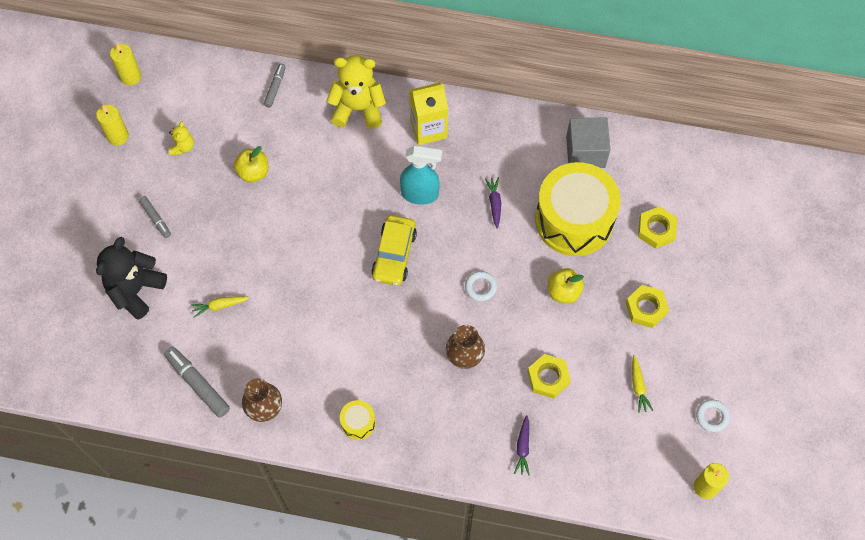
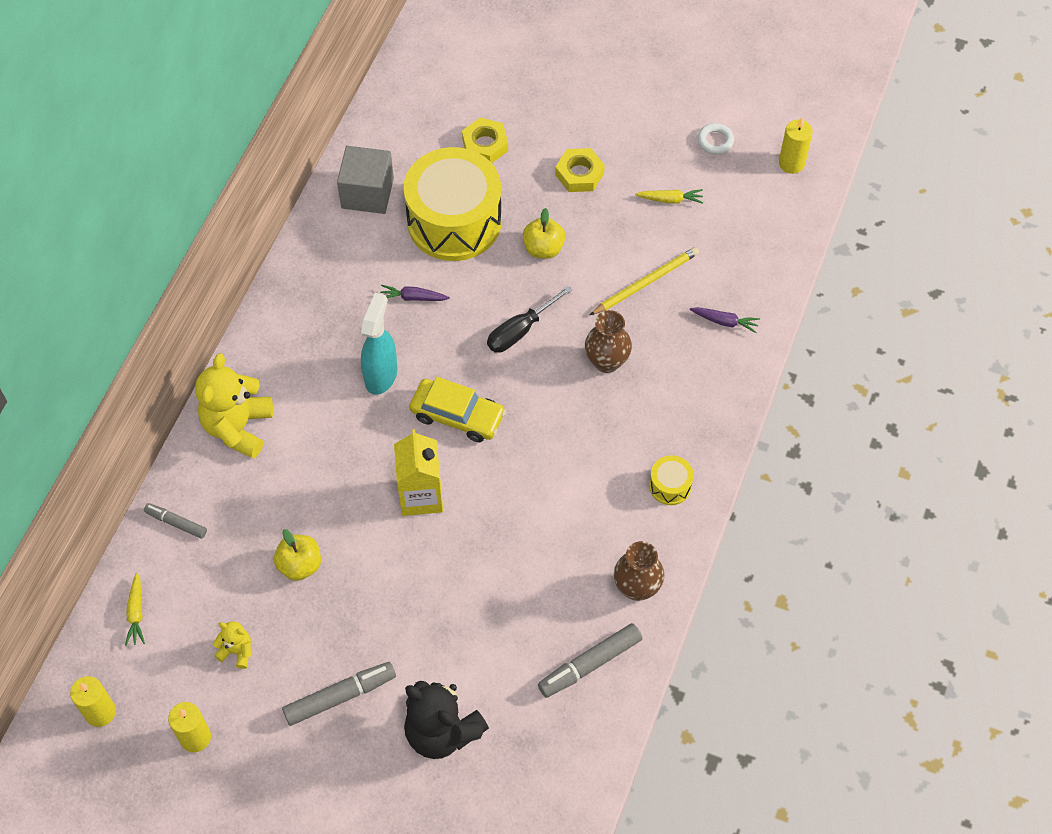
camera: 80 degrees left, 5 degrees down
grey marker [139,196,171,238] -> grey marker [282,662,396,726], size x1.64
yellow carrot [191,296,250,318] -> yellow carrot moved to [125,573,145,646]
yellow carton [409,83,448,145] -> yellow carton moved to [394,429,443,516]
white ring [465,271,497,301] -> black screwdriver [487,286,572,353]
yellow nut [528,354,571,399] -> yellow pencil [590,247,699,315]

